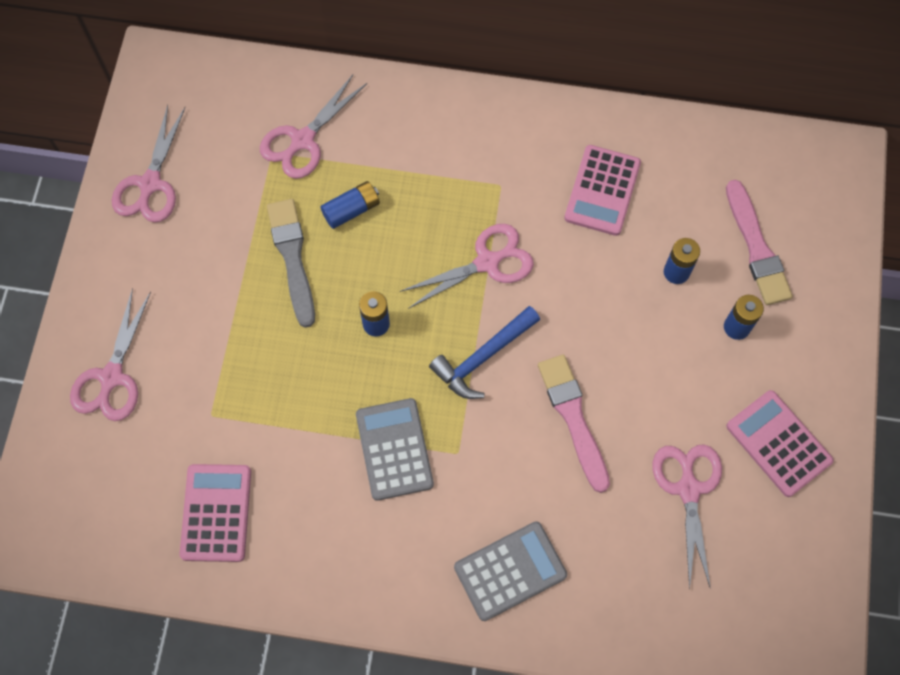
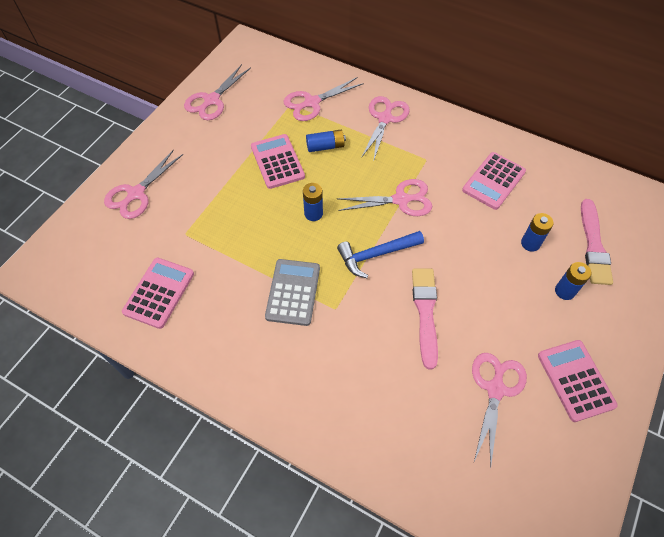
camera: 20 degrees right, 10 degrees down
grey brush [267,199,315,328] -> pink calculator [251,134,305,189]
grey calculator [454,521,567,621] -> none
none -> pink scissors [361,96,410,162]

